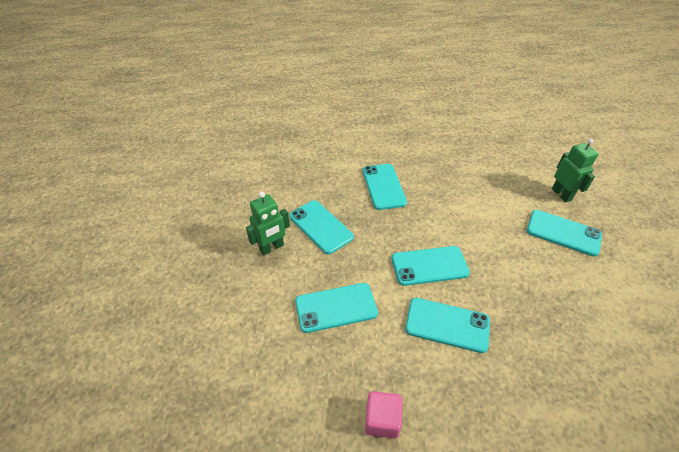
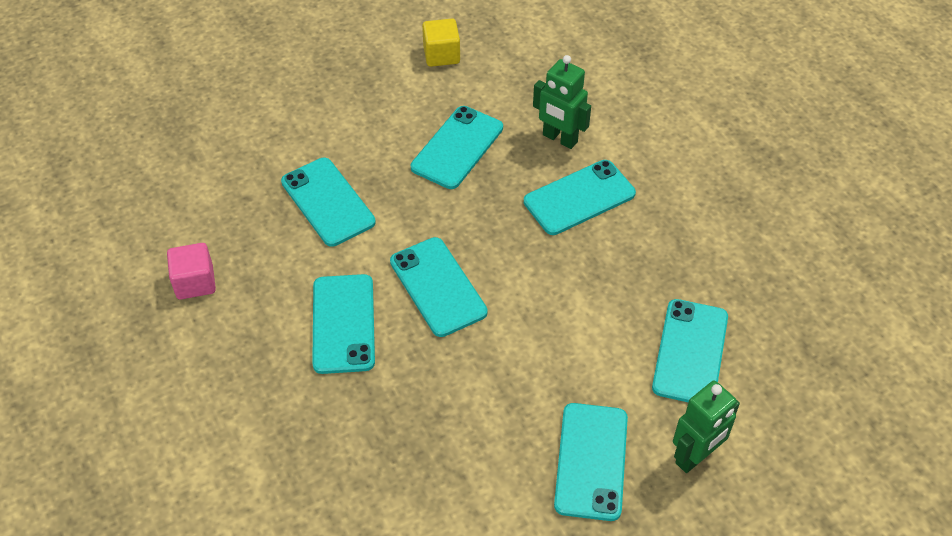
camera: 70 degrees right, 5 degrees up
green robot [246,192,290,255] -> green robot moved to [533,55,591,149]
none -> yellow cube [422,18,460,67]
none -> turquoise phone [652,299,728,402]

